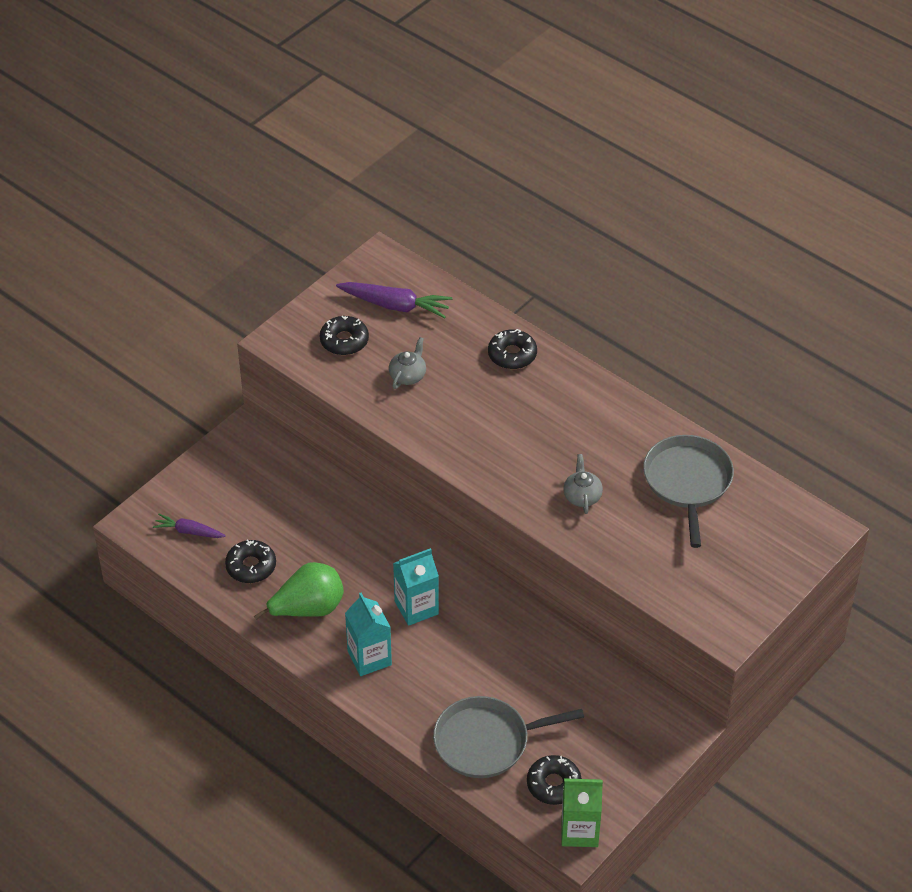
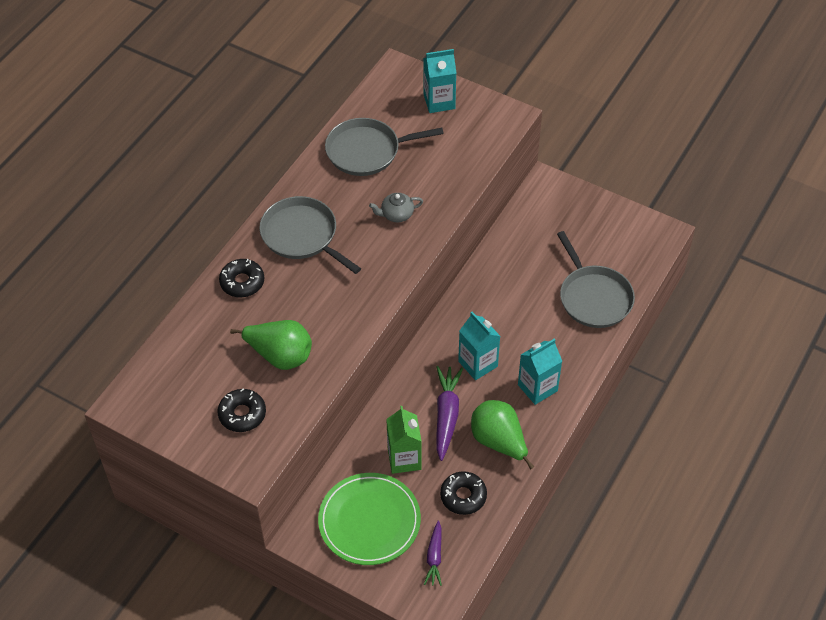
camera: 100 degrees left, 5 degrees up
purple carrot [336,282,453,319] -> purple carrot moved to [436,366,463,461]
grey teapot [389,337,426,389] -> green pear [230,320,312,370]
black donut [527,755,582,805] -> none
green carton [562,778,603,847] -> green carton moved to [386,406,422,474]
none -> grey pan [259,196,361,274]
none -> green plate [318,473,421,565]
none -> turquoise carton [423,49,456,113]

